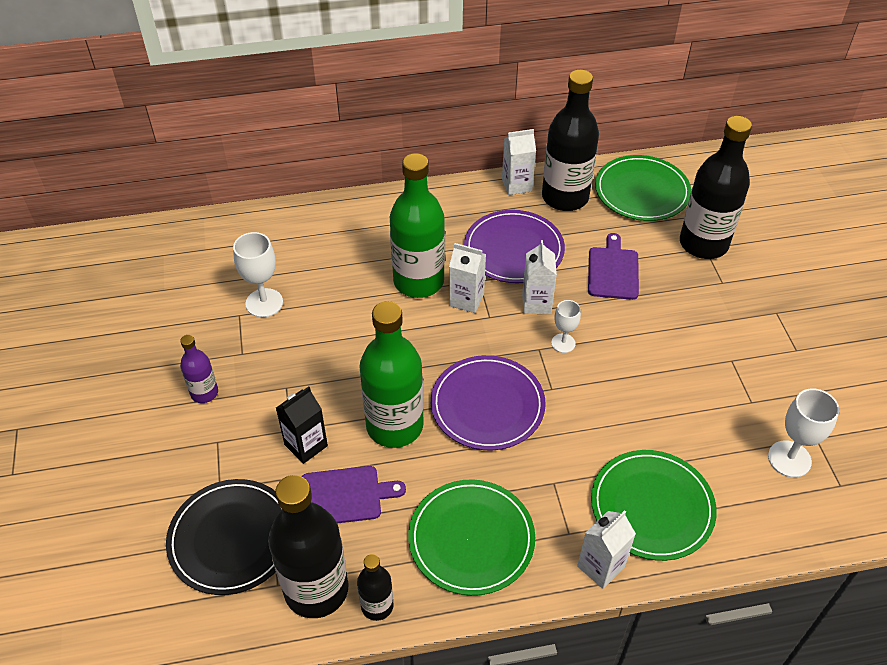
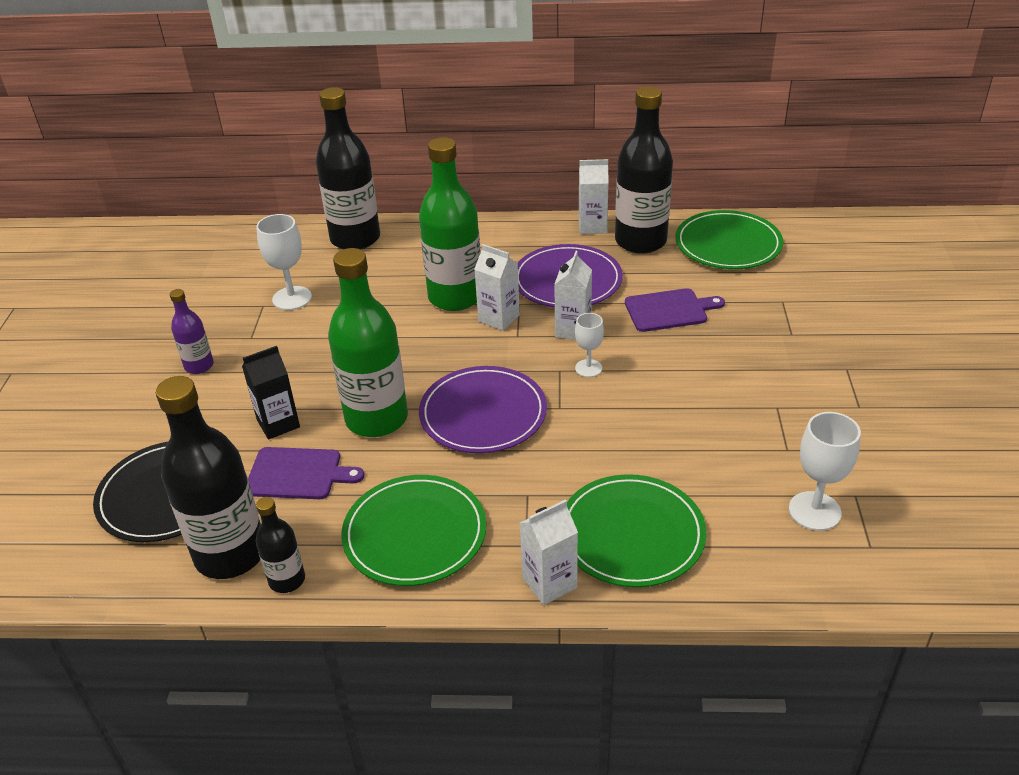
camera: 15 degrees right, 10 degrees down
purple cutting board [588,233,639,300] -> purple cutting board turned 60 degrees clockwise [625,288,725,332]
black bottle [680,116,752,259] -> black bottle moved to [316,87,380,250]

